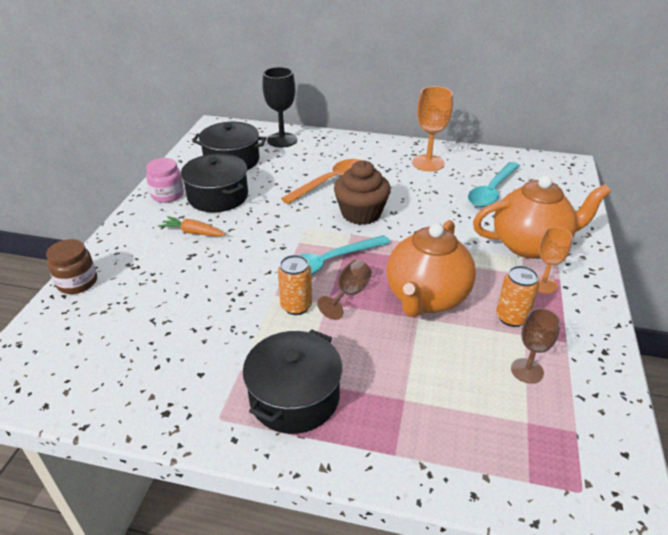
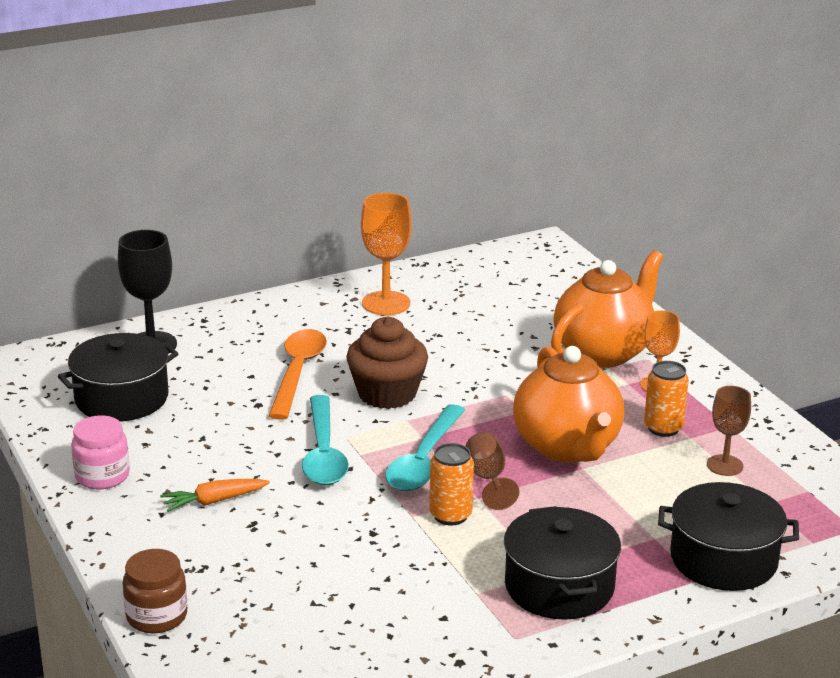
camera: 40 degrees left, 10 degrees down
black pot [181,154,248,212] -> black pot moved to [658,482,799,591]
turquoise spoon [468,162,520,207] -> turquoise spoon moved to [302,395,349,485]

